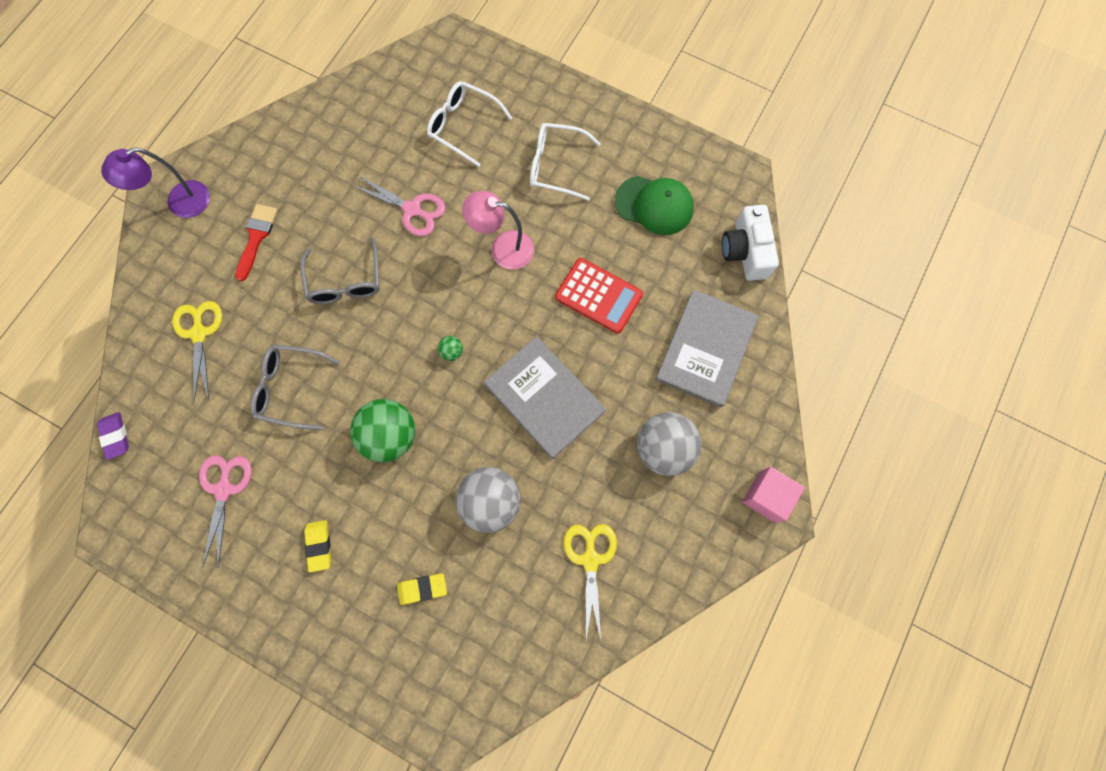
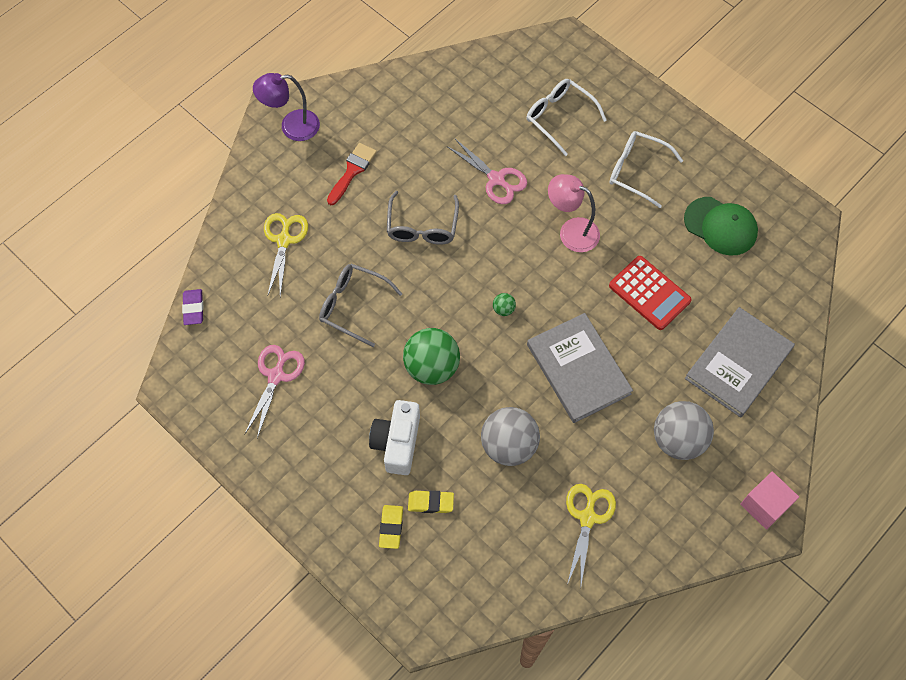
camera: 15 degrees right, 10 degrees down
yellow eraser [304,520,331,572] -> yellow eraser moved to [379,505,403,549]
white camera [722,205,779,281] -> white camera moved to [369,400,420,475]

